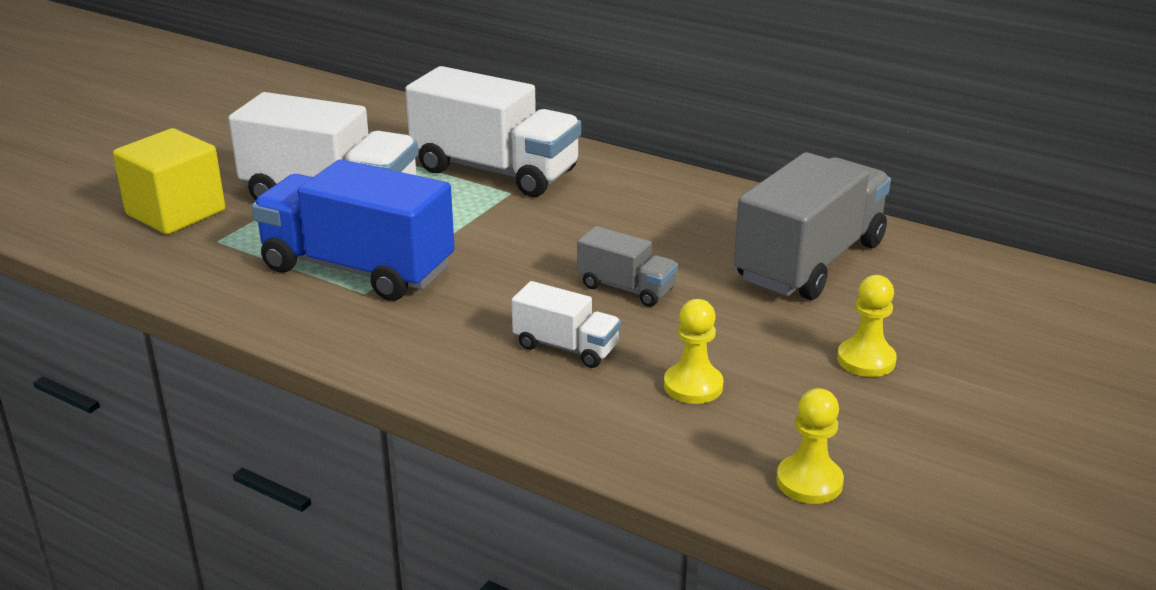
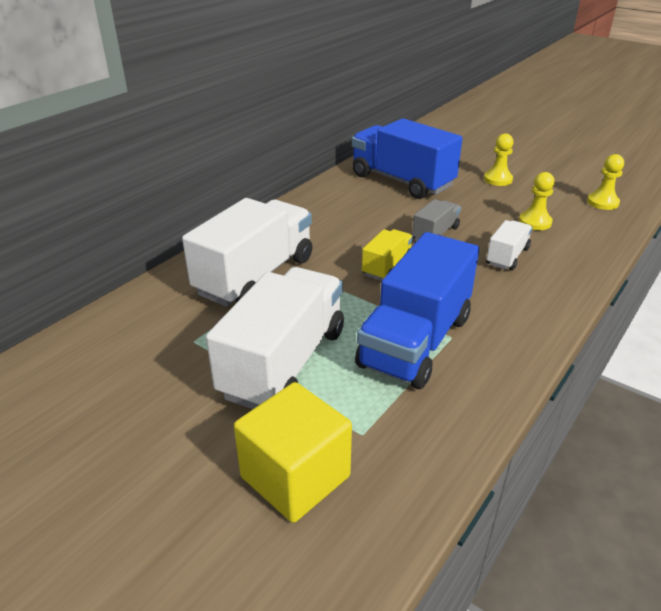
camera: 85 degrees left, 5 degrees up
grey truck [734,152,891,300] -> blue truck [352,119,463,199]
none -> yellow truck [362,229,413,280]

